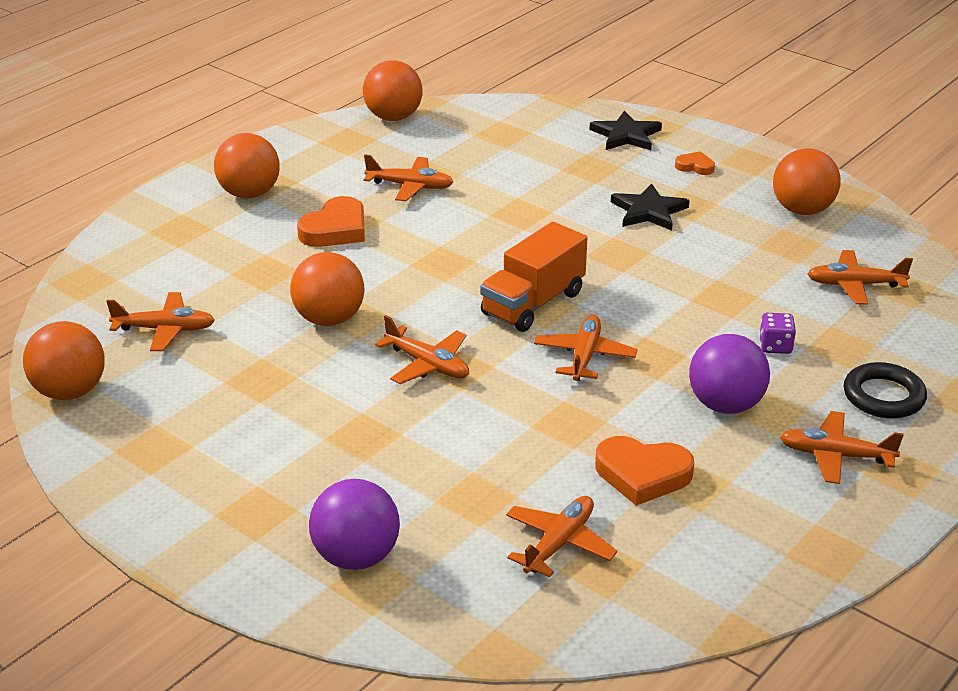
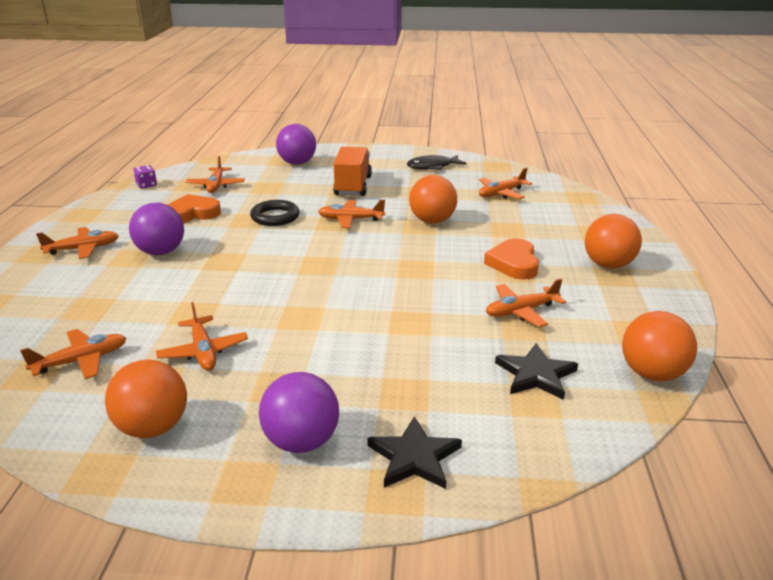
camera: 145 degrees right, 5 degrees down
orange ball [23,321,105,400] -> none
orange truck [480,222,587,332] -> orange truck moved to [333,147,372,196]
orange plane [534,315,637,381] -> orange plane moved to [156,302,248,371]
black star [611,183,690,230] -> black star moved to [495,343,578,400]
orange heart [675,151,715,175] -> purple ball [259,372,339,453]
purple dice [759,313,796,354] -> purple dice moved to [133,165,157,189]
black ring [844,362,927,418] -> black ring moved to [250,200,300,226]
none -> black fish [407,155,467,170]

